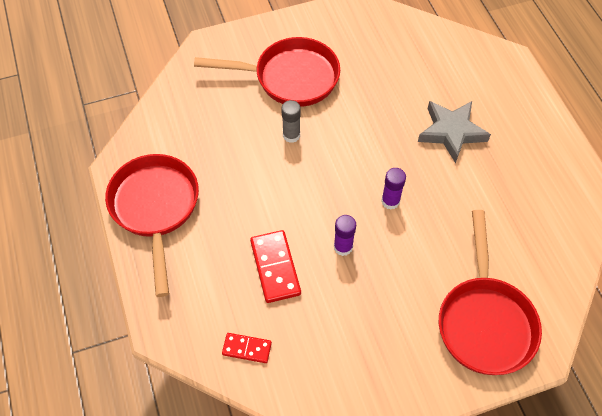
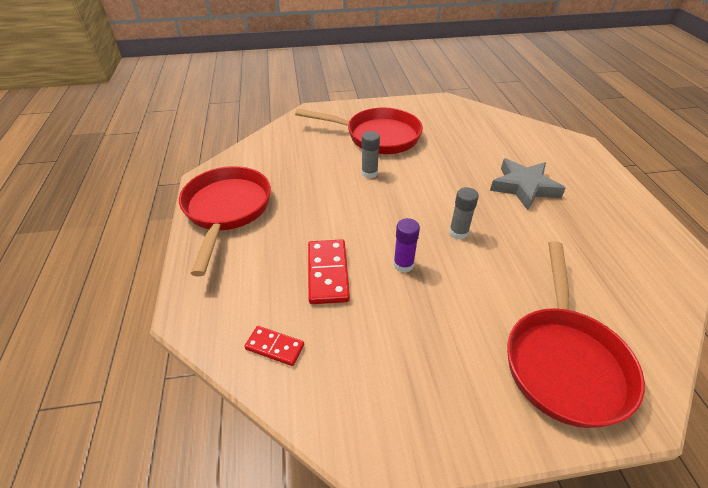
camera: 10 degrees right, 15 degrees down
purple glue stick [381,168,406,209] -> grey glue stick [449,187,479,239]

